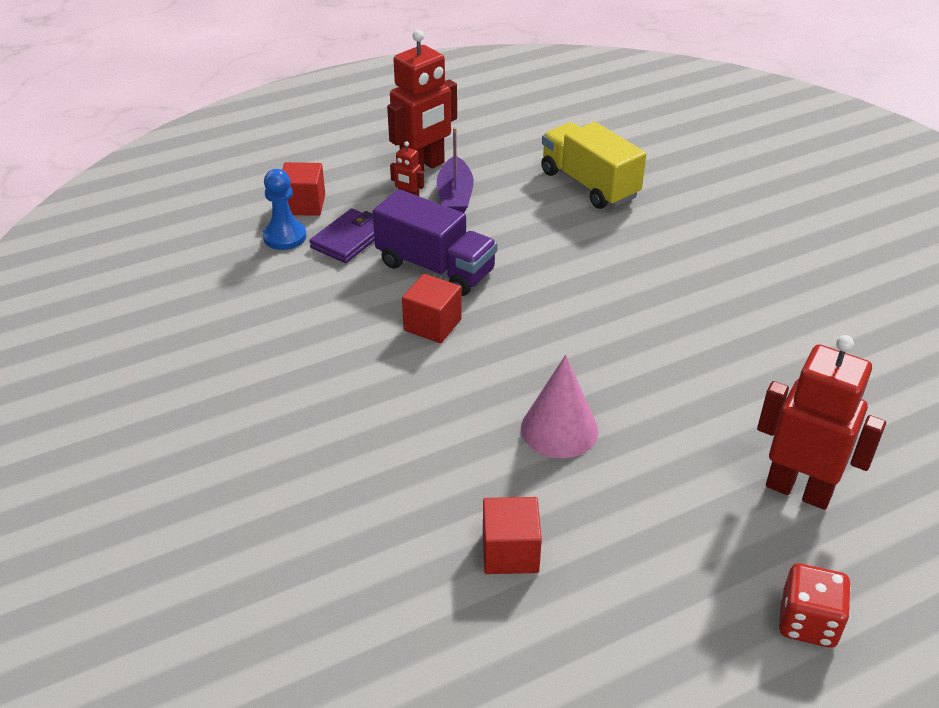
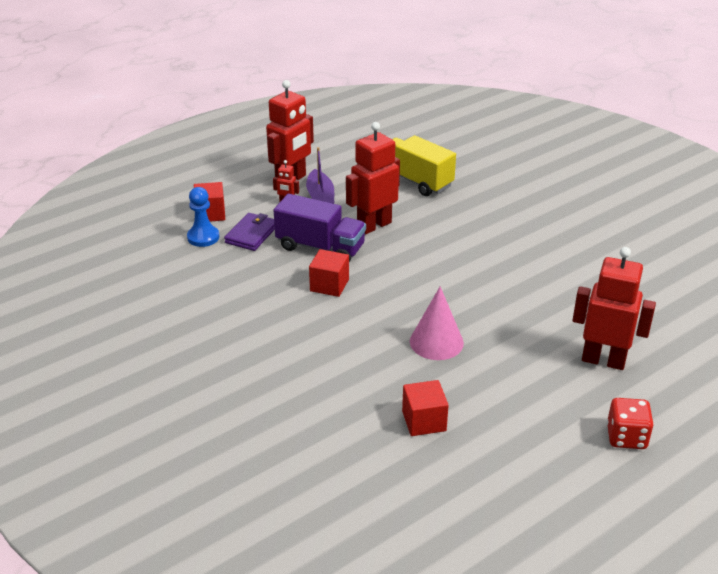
camera: 10 degrees left, 5 degrees down
none -> red robot [346,122,400,235]

